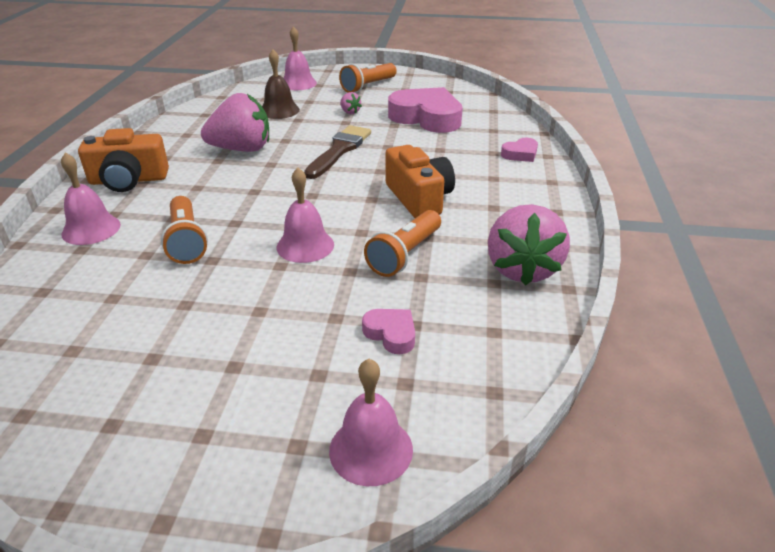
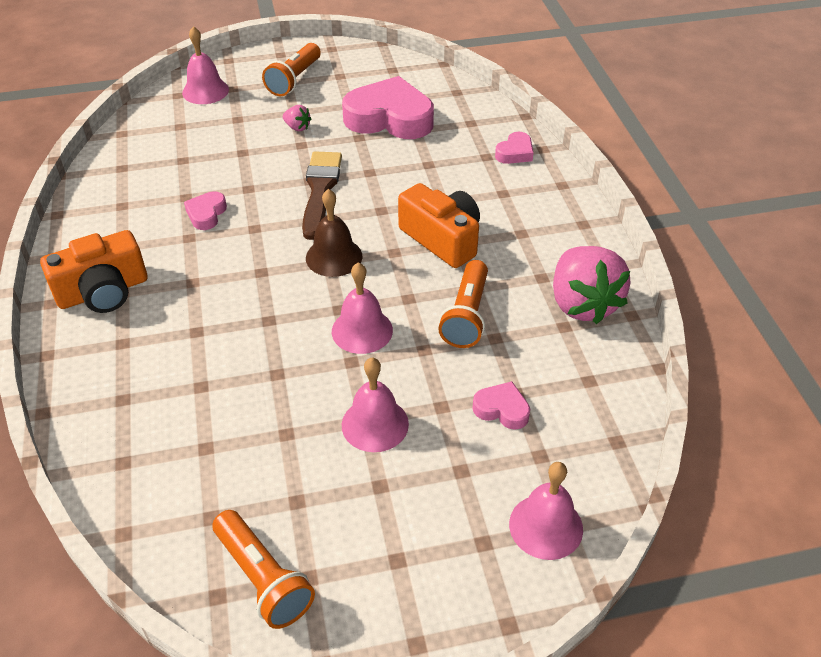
camera: 20 degrees left, 10 degrees up
pink bell [61,152,121,245] -> pink bell moved to [342,357,409,452]
orange flashlight [161,196,208,264] -> orange flashlight moved to [212,510,315,629]
pink strawberry [201,93,269,152] -> pink heart [184,191,227,230]
brown bell [262,49,300,119] -> brown bell moved to [306,189,363,277]

